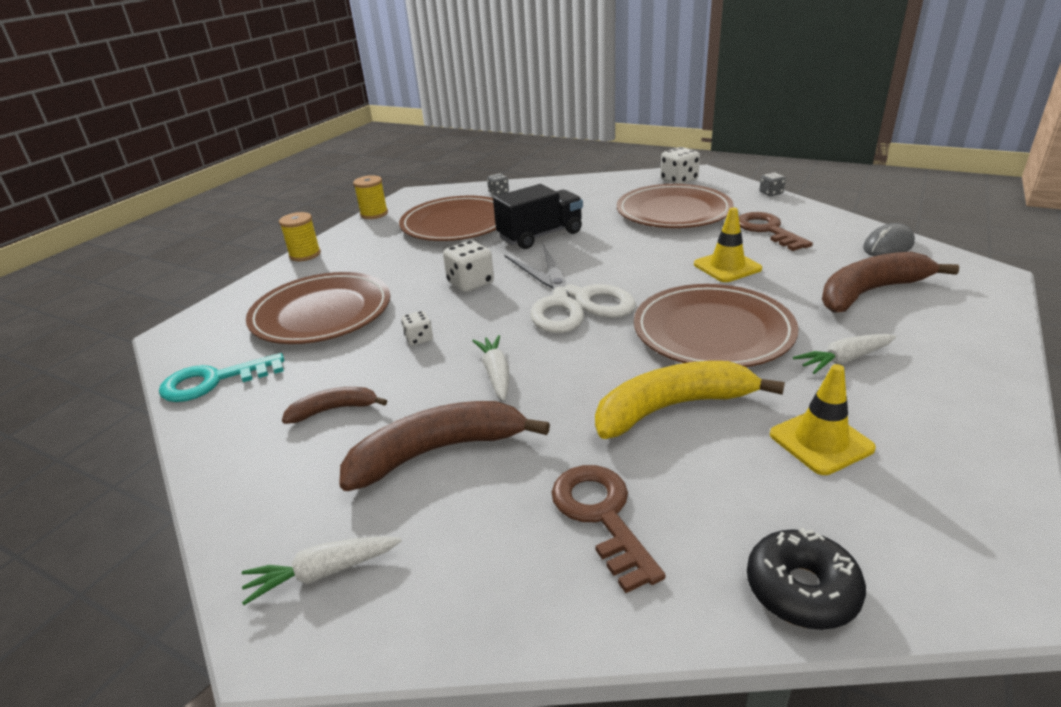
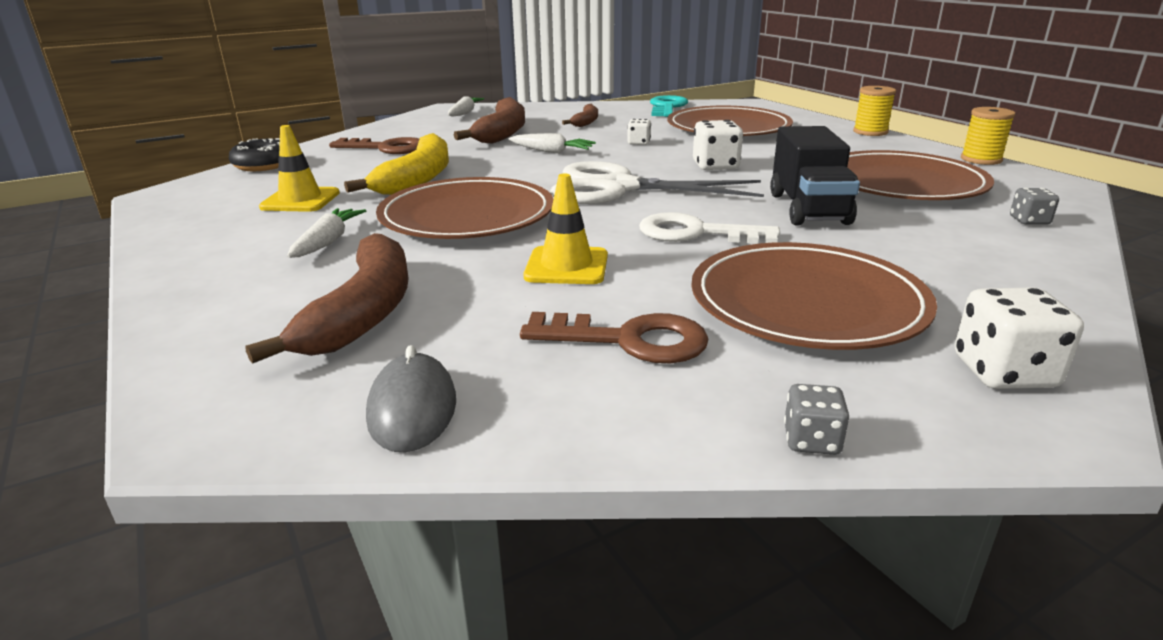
camera: 120 degrees right, 5 degrees down
none -> white key [639,212,780,244]

